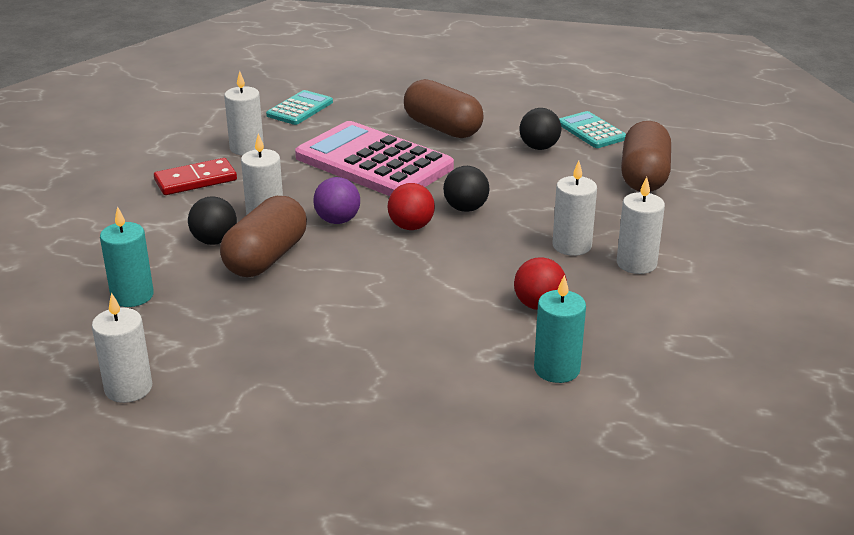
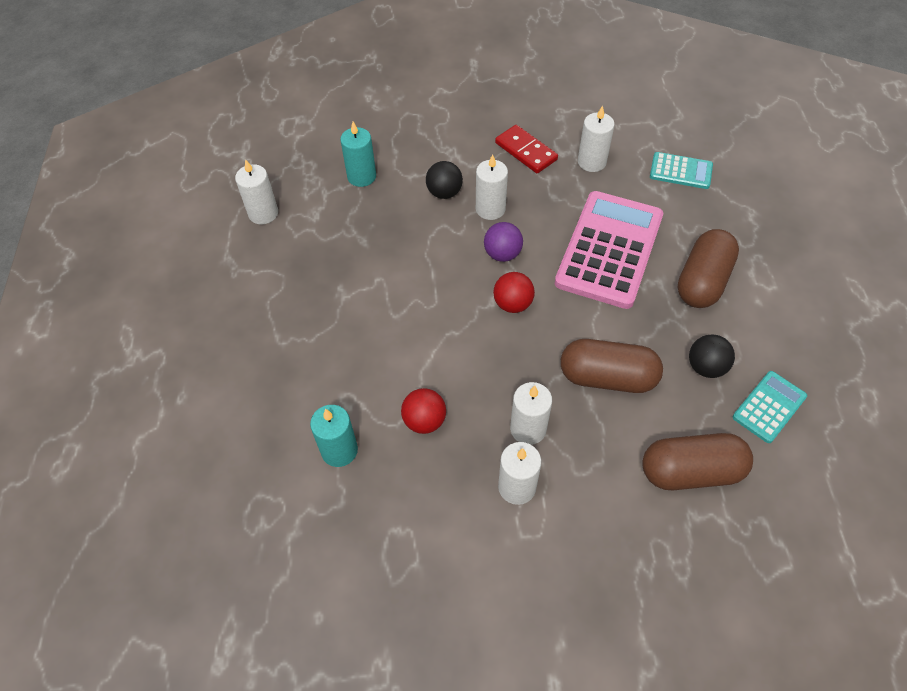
camera: 75 degrees right, 25 degrees up
brown capsule [220,196,307,277] -> brown capsule moved to [561,339,663,393]
black ball [443,166,490,212] -> none

